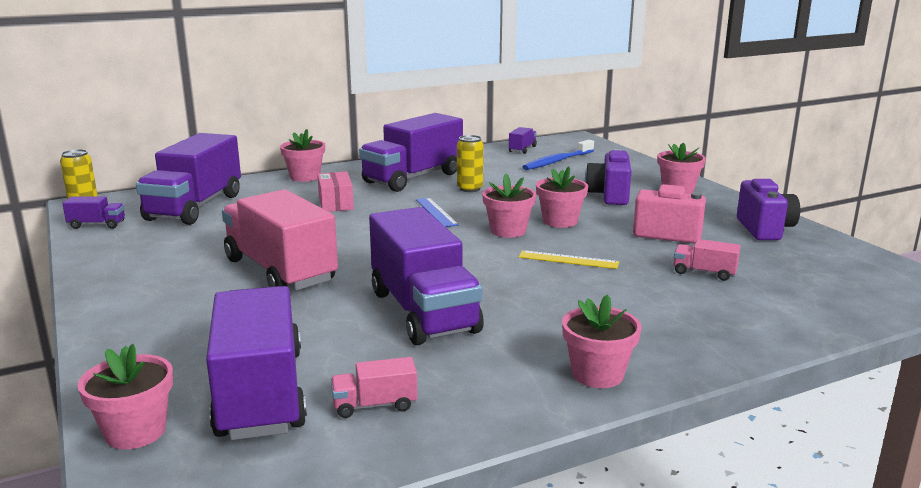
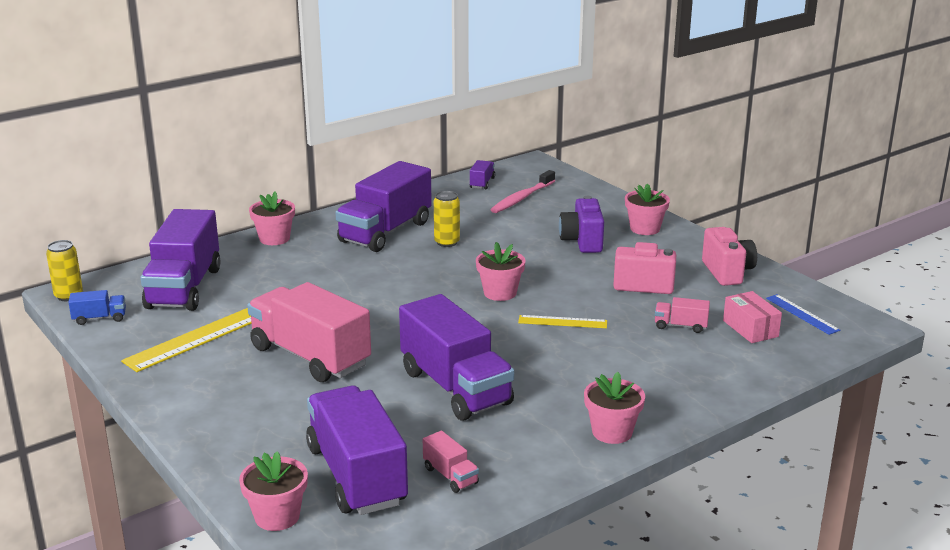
camera: 10 degrees left, 5 degrees up
purple truck [62,196,125,229] -> blue truck [68,290,126,325]
pink box [317,172,354,212] -> pink box moved to [723,291,782,343]
pink truck [331,357,418,418] -> pink truck turned 105 degrees counterclockwise [423,431,479,493]
blue ruler [416,198,459,227] -> blue ruler moved to [766,294,840,335]
blue toothbrush [522,140,594,170] -> pink toothbrush [490,170,555,213]
pink flower pot [536,167,588,228] -> none
purple camera [737,179,800,240] -> pink camera [702,227,757,286]
none -> yellow ruler [121,308,252,372]

